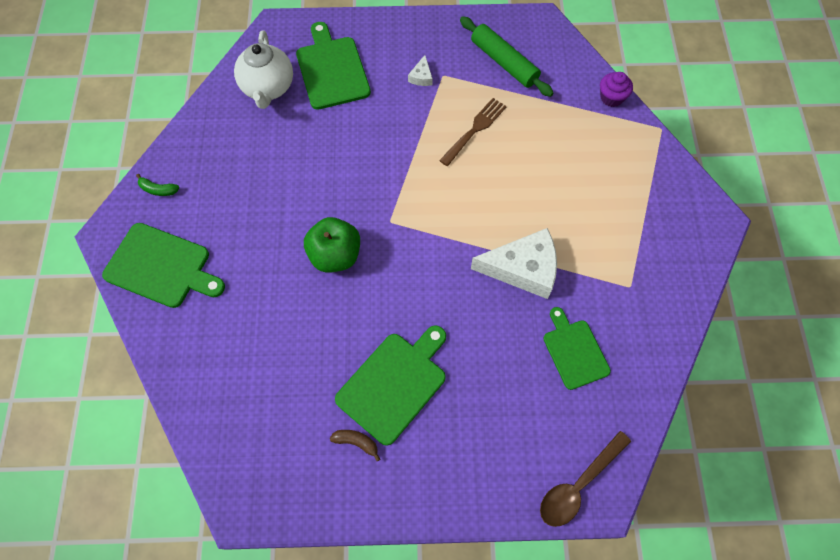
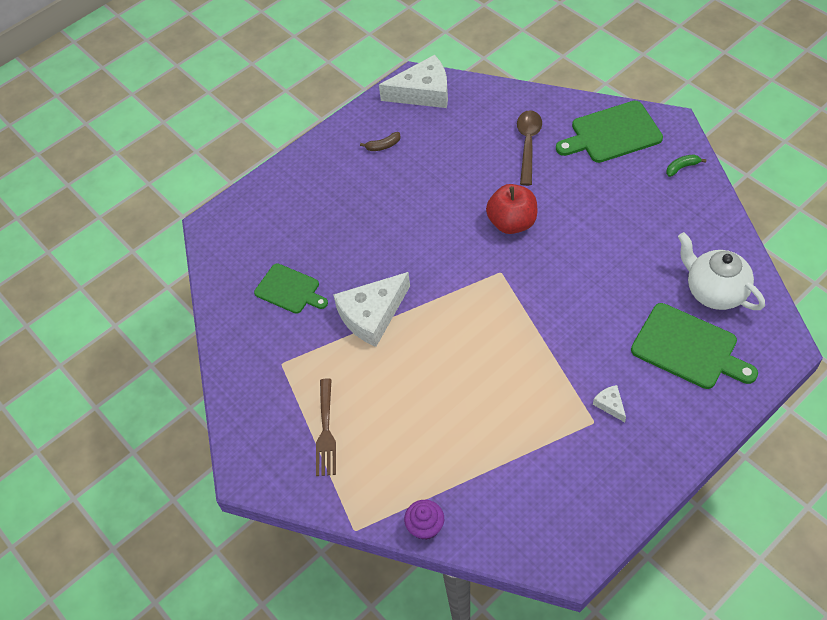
camera: 145 degrees right, 10 degrees down
green apple [304,217,360,273] -> red apple [486,184,537,234]
green cutting board [335,325,446,446] -> none
brown fork [439,98,507,166] -> brown fork moved to [316,378,336,476]
green rolling pin [460,16,554,97] -> none
brown spoon [540,431,631,527] -> brown spoon moved to [517,110,542,186]
none -> white cheese [379,55,448,108]

